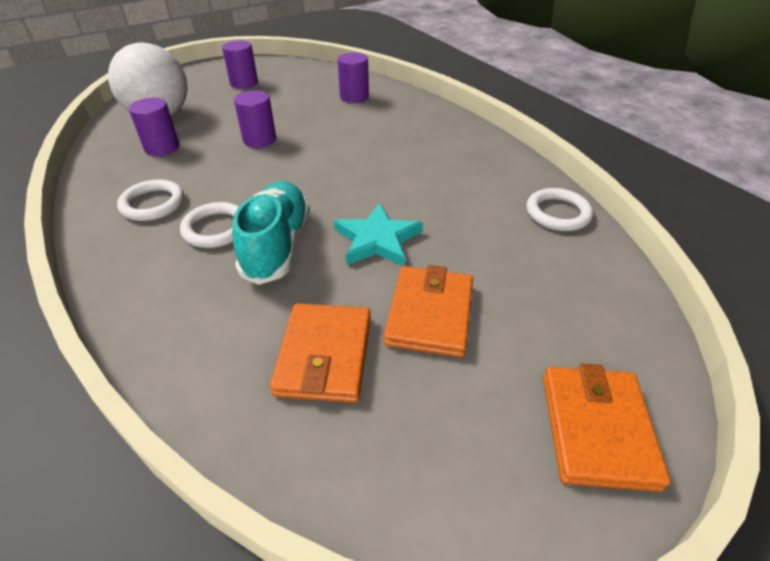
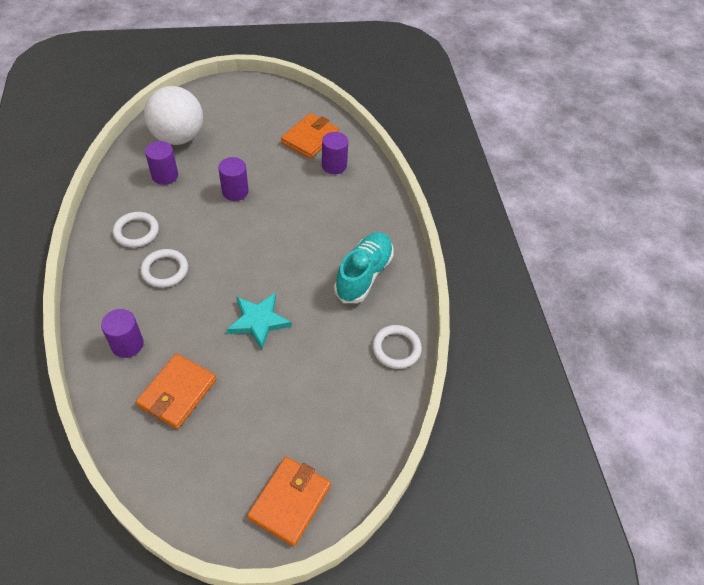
camera: 20 degrees right, 10 degrees up
purple cylinder [222,40,258,89] -> purple cylinder moved to [101,309,143,358]
turquoise shoe [232,181,310,285] -> turquoise shoe moved to [334,232,394,303]
orange wallet [384,265,473,357] -> orange wallet moved to [281,113,339,159]

